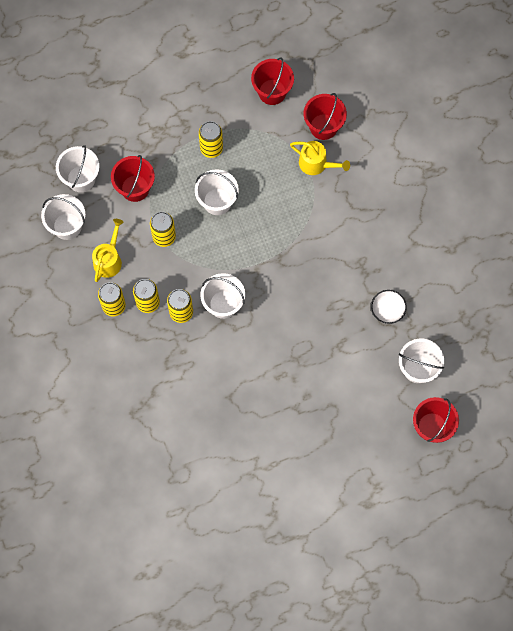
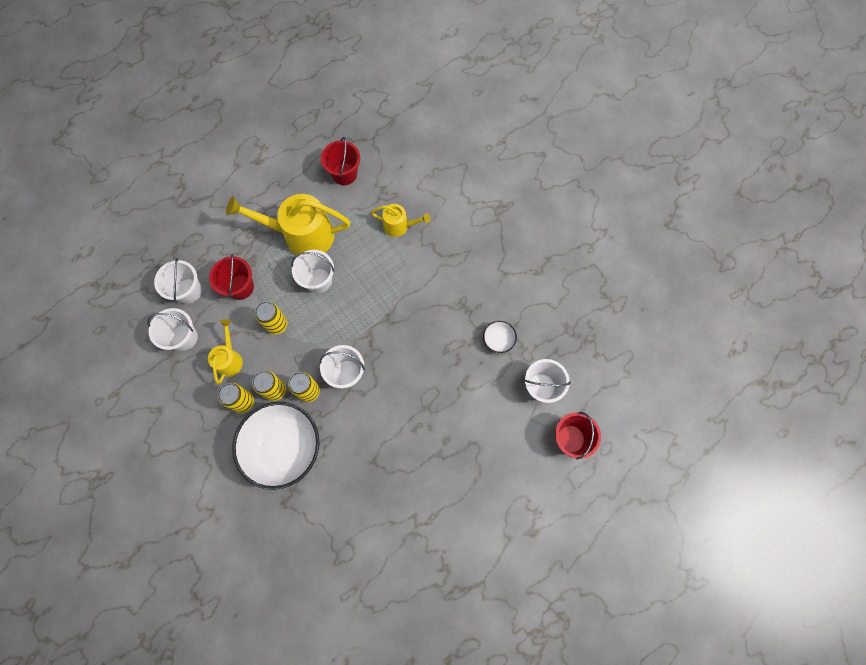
camera: 15 degrees left, 0 degrees up
yellow can [199,121,223,158] -> yellow watering can [226,194,350,255]
red bucket [304,93,347,140] -> none
none -> white bowl [232,402,320,490]

